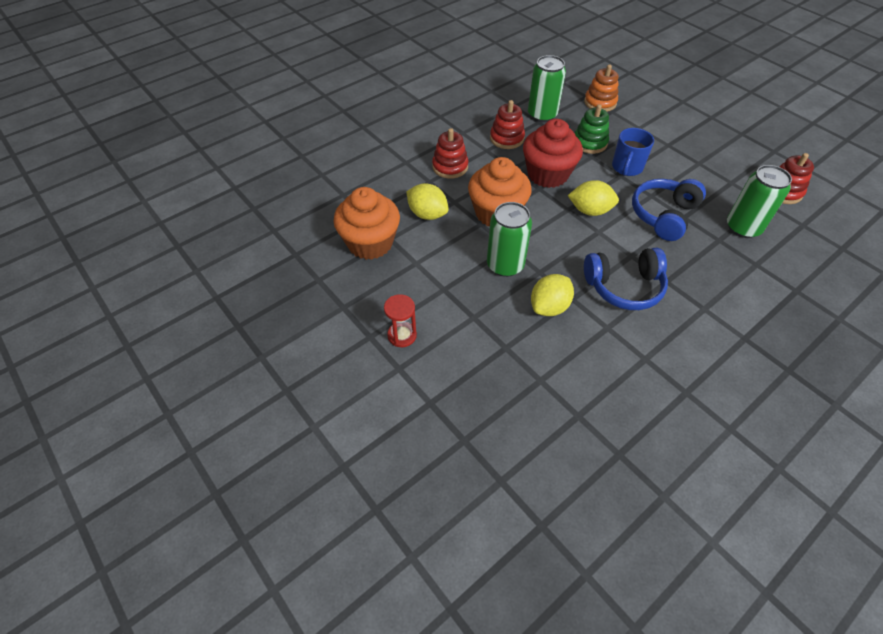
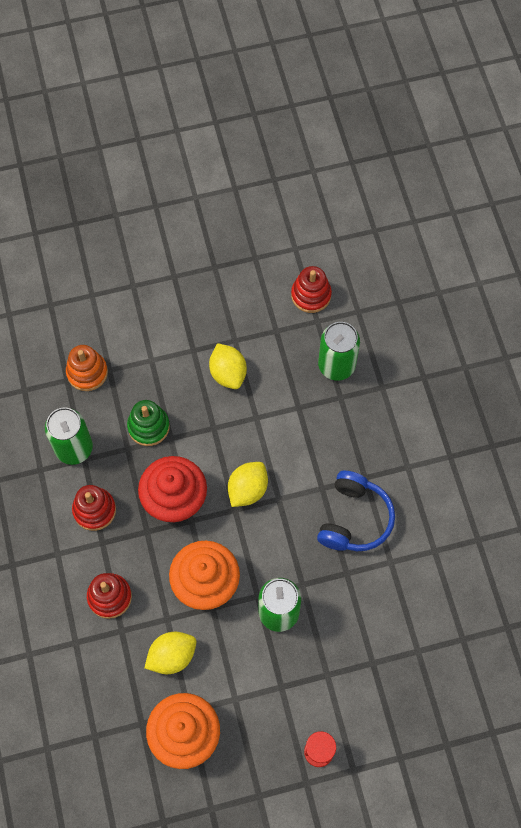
camera: 65 degrees left, 15 degrees up
yellow lemon [531,274,574,316] -> yellow lemon moved to [209,343,247,389]
blue mug [612,128,654,176] -> none
blue headphones [632,179,706,241] -> none

